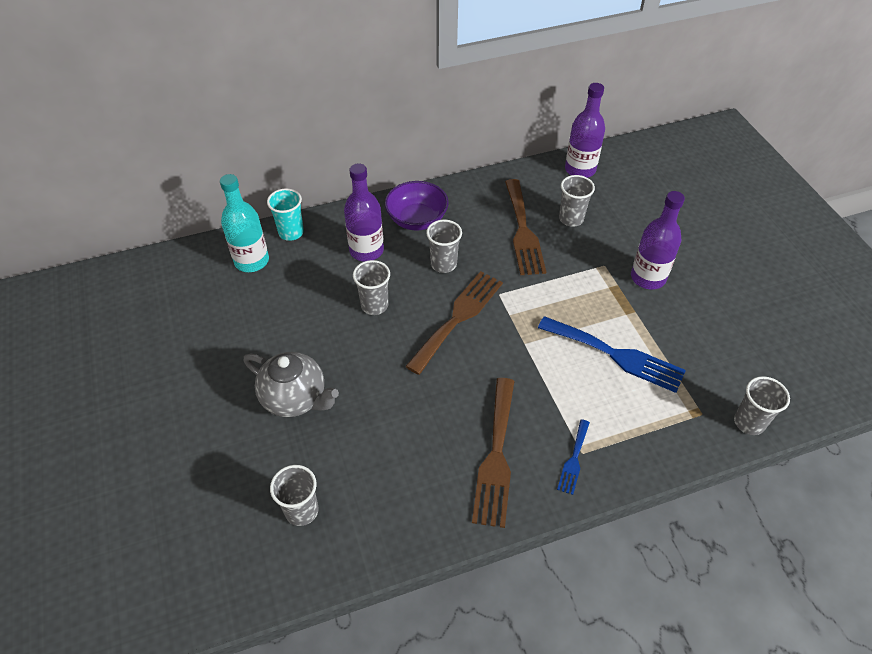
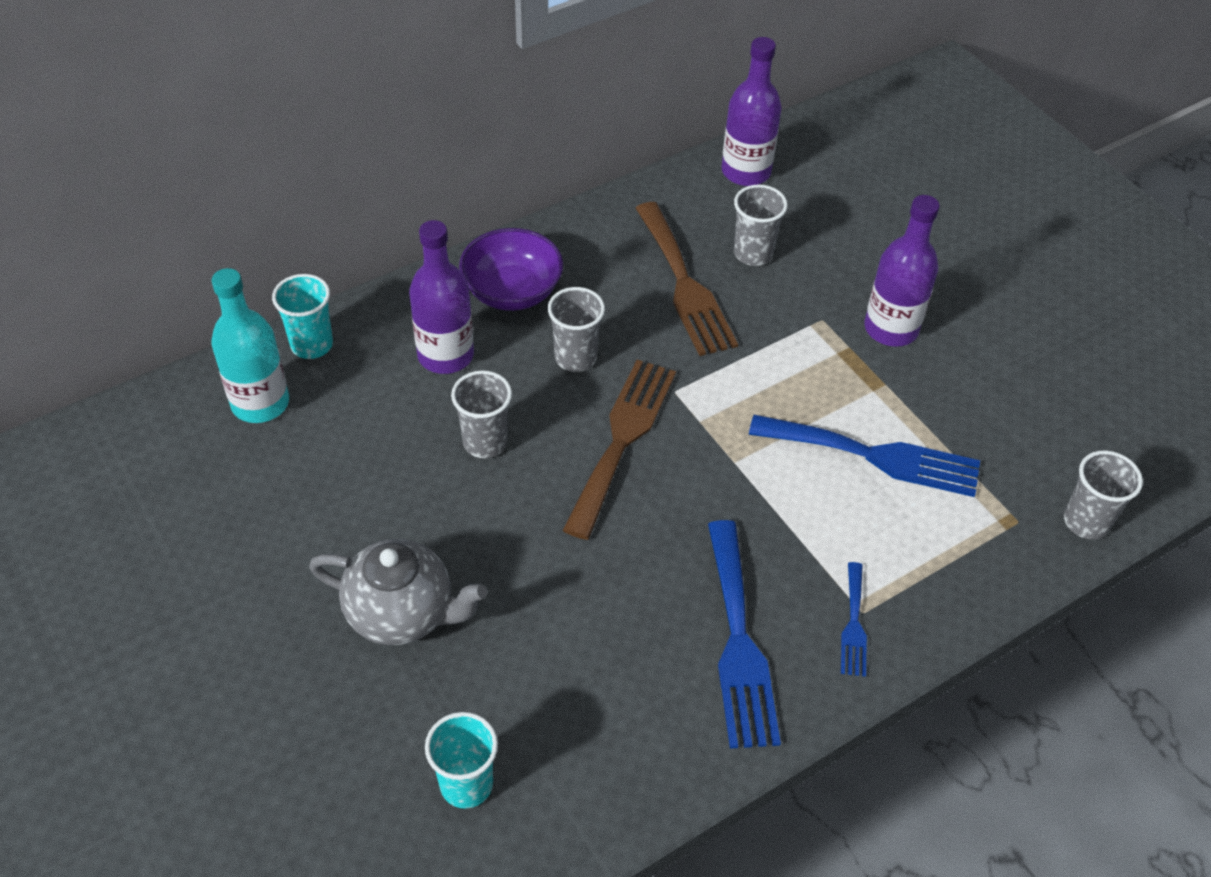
camera: 15 degrees left, 0 degrees up
grey cup [270,465,318,526] -> turquoise cup [425,712,498,809]
brown fork [472,378,514,528] -> blue fork [708,520,781,749]

